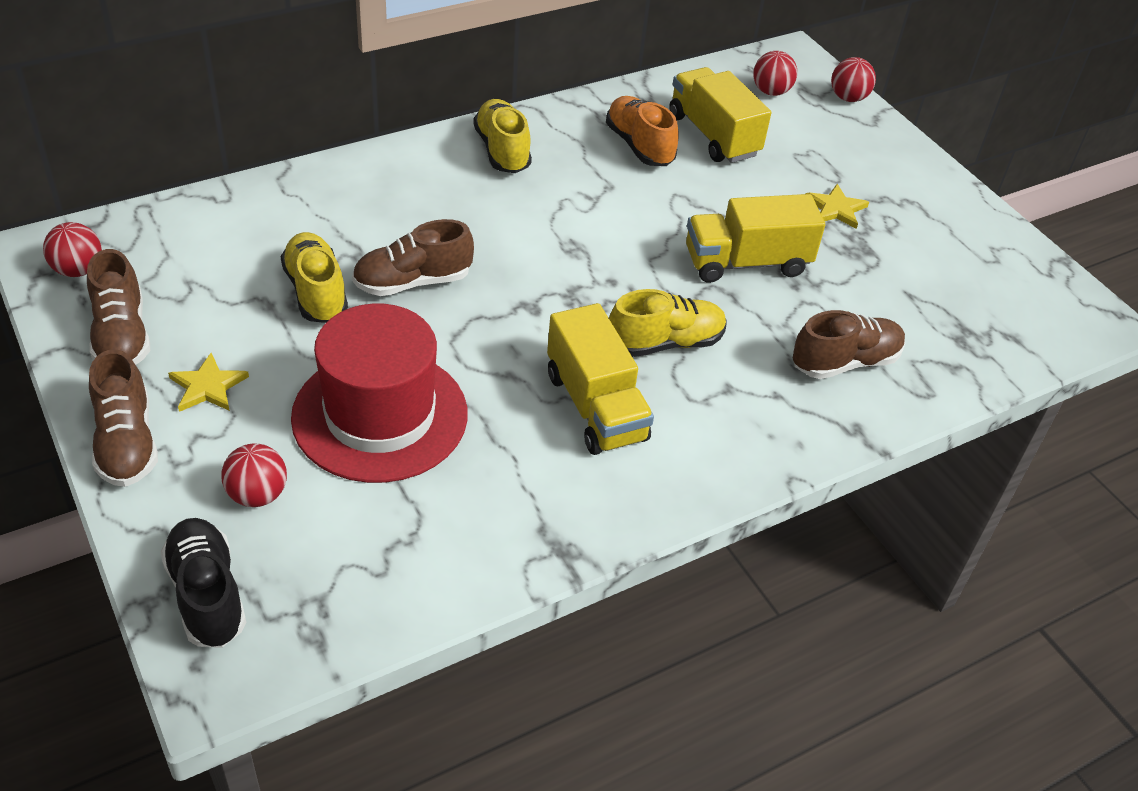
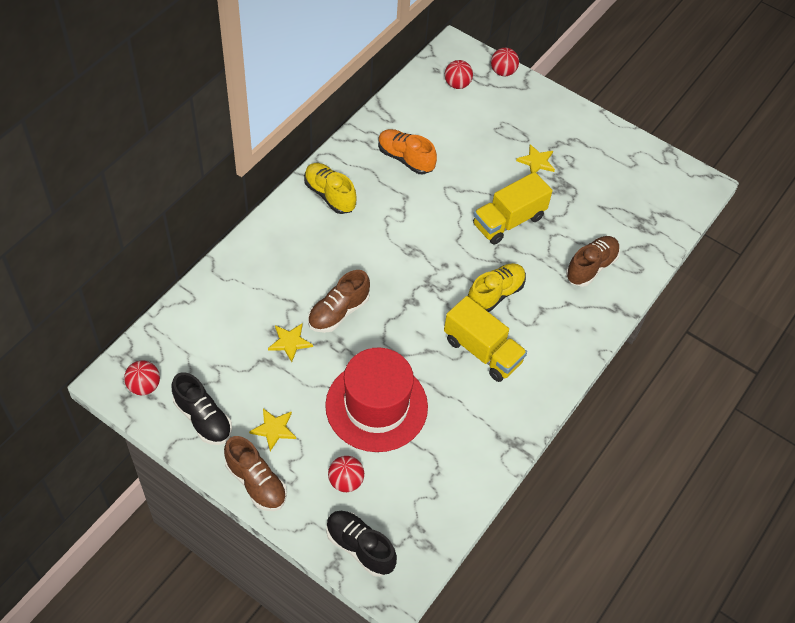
camera: 25 degrees left, 10 degrees up
brown shoe [87,249,150,365] -> black shoe [172,372,232,445]
yellow shoe [280,232,348,323] -> yellow star [268,324,313,362]
yellow truck [669,67,771,163] -> none

